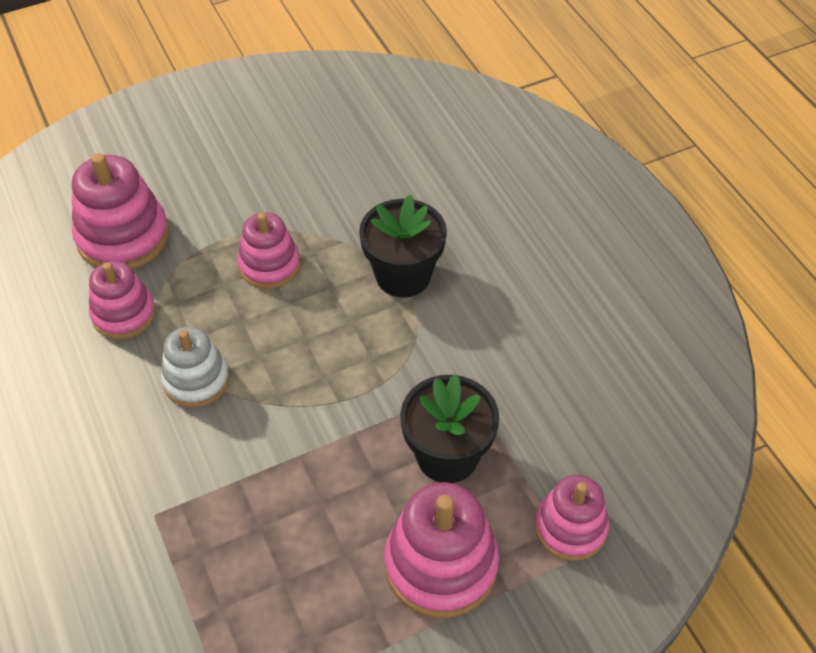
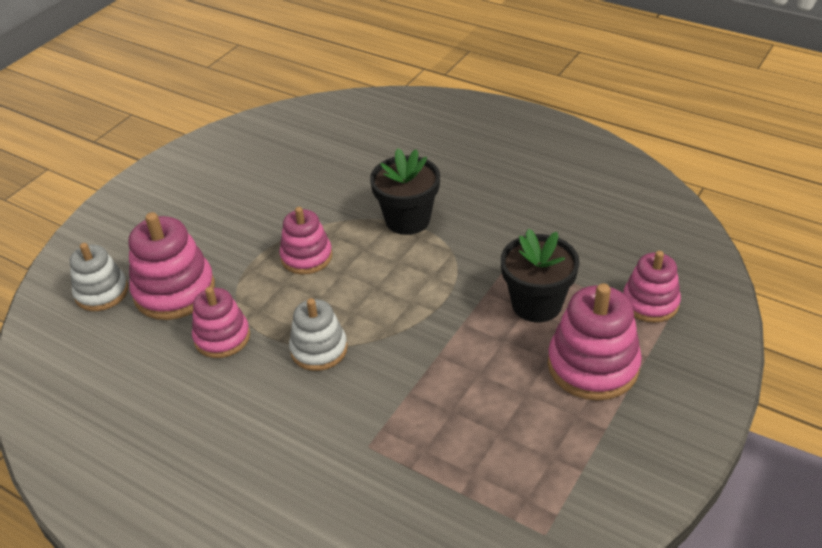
camera: 30 degrees left, 10 degrees down
none -> white stacking toy [70,243,128,311]

